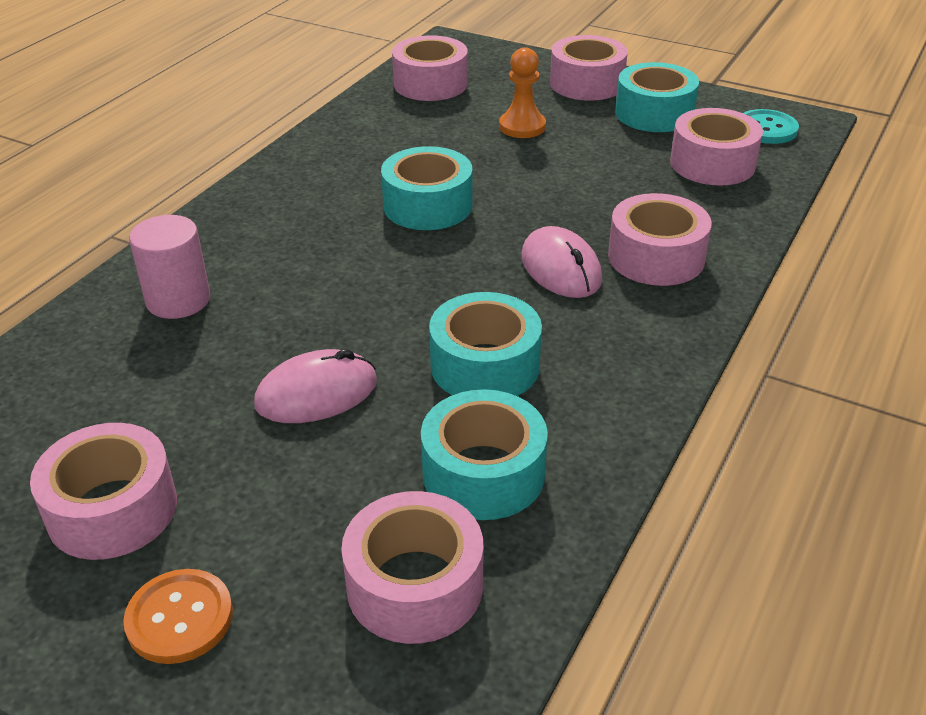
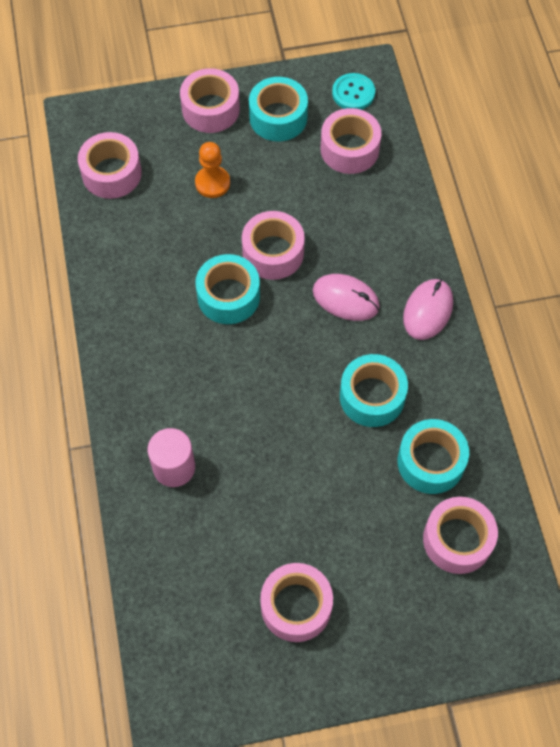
camera: 40 degrees left, 25 degrees up
orange button [123,569,233,664] -> none
pink mouse [254,349,377,423] -> pink mouse moved to [403,279,453,340]
pink tape [608,193,712,286] -> pink tape moved to [242,211,305,280]

